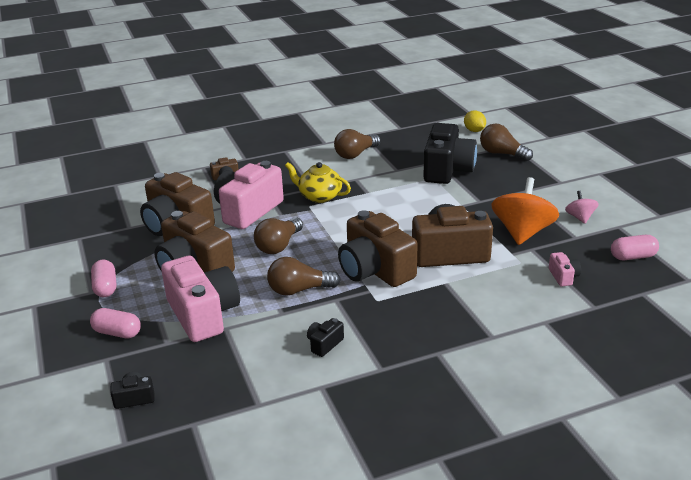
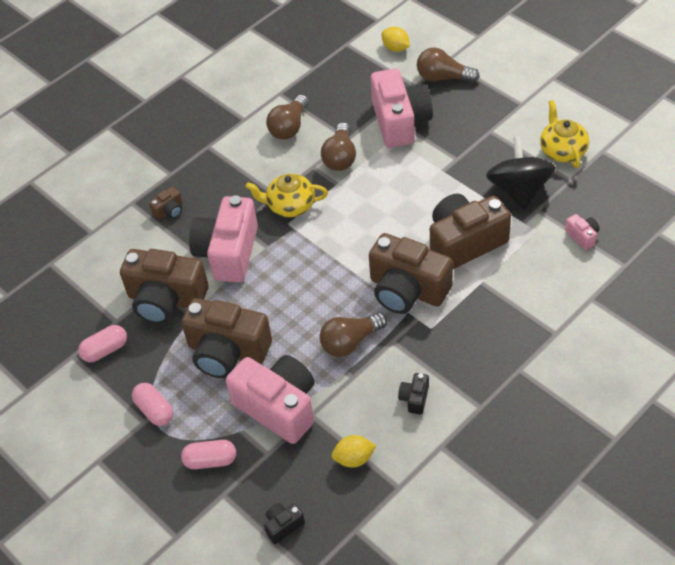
camera: 20 degrees left, 20 degrees up
brown light bulb [254,217,303,254] -> brown light bulb moved to [321,122,356,171]
black camera [423,123,477,184] -> pink camera [371,68,433,148]
orange spinning top [491,177,559,245] -> black spinning top [486,136,556,210]
pink spinning top [565,191,599,224] -> yellow teapot [540,100,589,168]
pink capsule [611,235,659,260] -> pink capsule moved to [78,325,127,362]
none -> yellow lemon [331,435,376,468]

